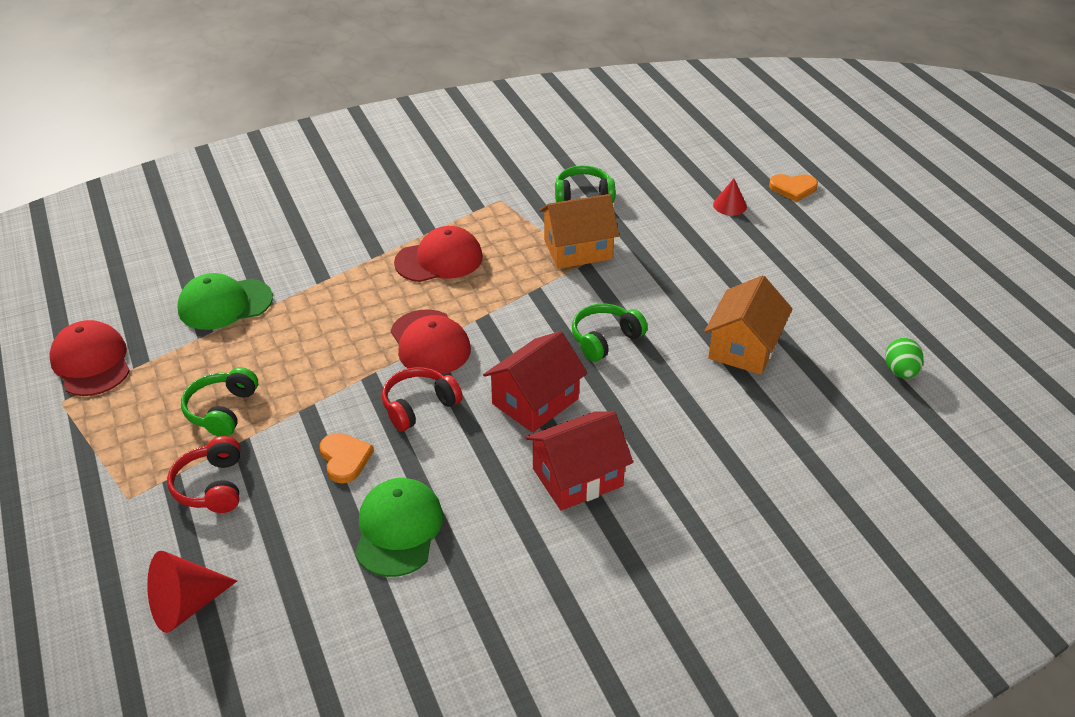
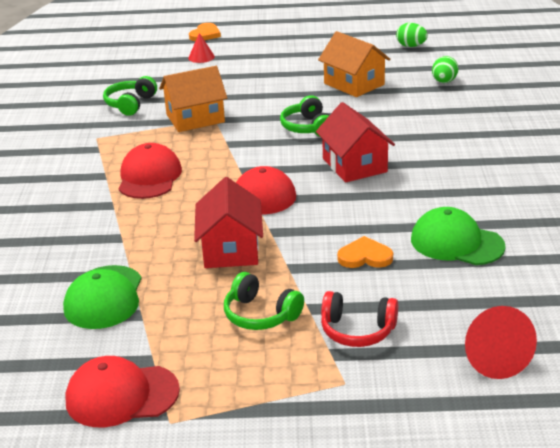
camera: 65 degrees left, 10 degrees down
red headphones [382,367,462,431] -> none
red house [525,411,633,511] -> red house moved to [194,177,263,268]
orange house [539,194,619,269] -> orange house turned 60 degrees clockwise [159,66,227,132]
none -> green egg [432,56,458,83]

